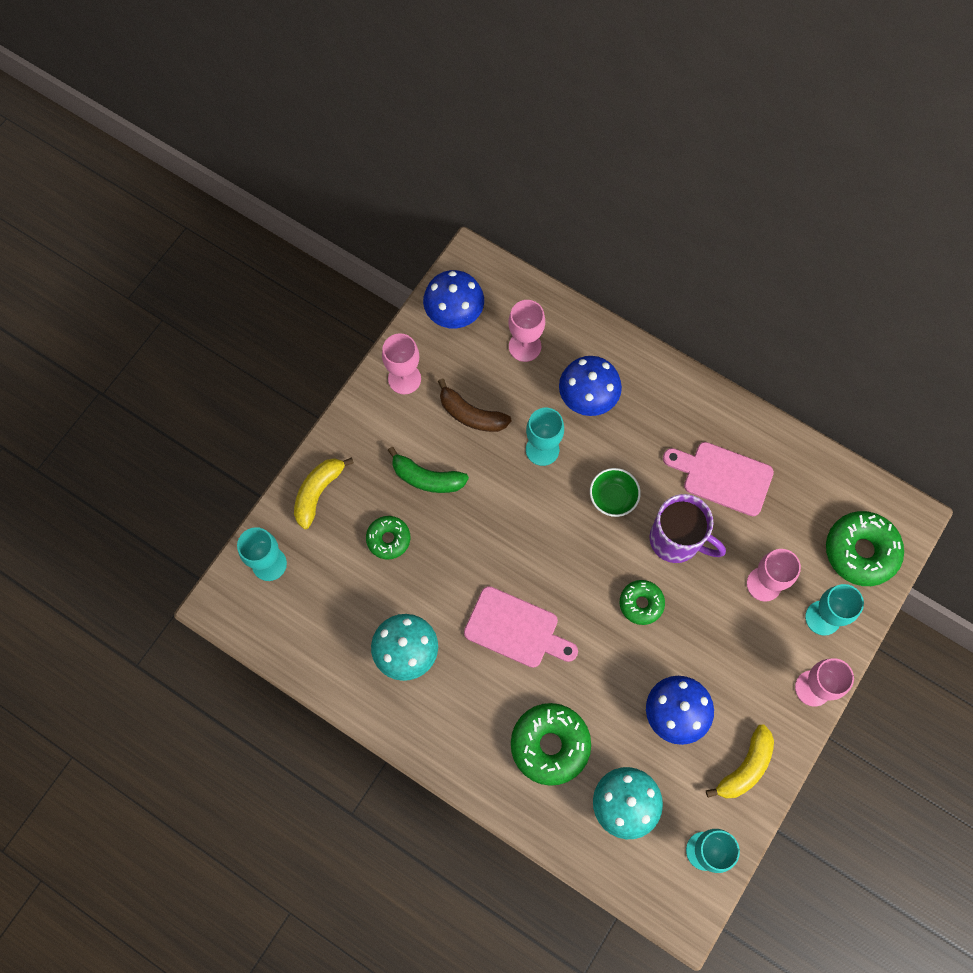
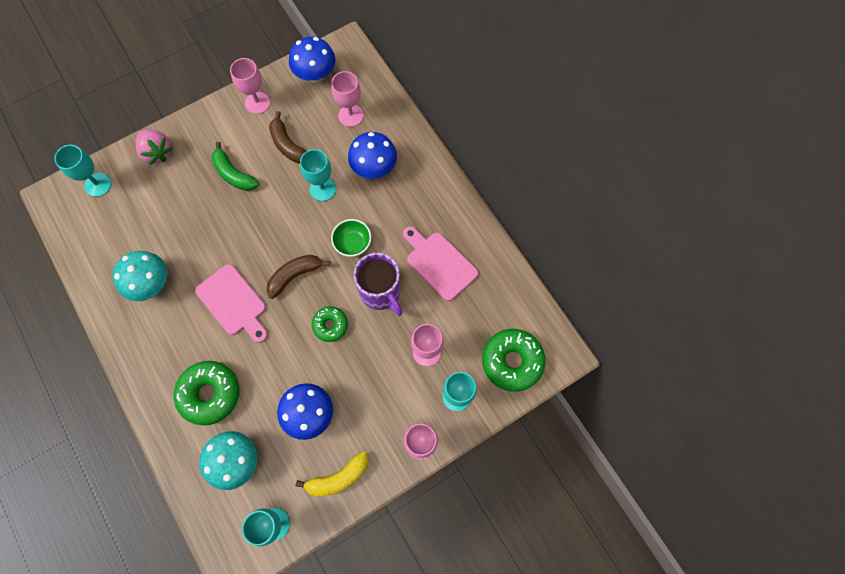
camera: 25 degrees right, 0 degrees up
yellow banana [294,457,354,529] -> pink strawberry [135,130,173,165]
green donut [366,516,410,560] -> none
none -> brown banana [266,255,330,299]

